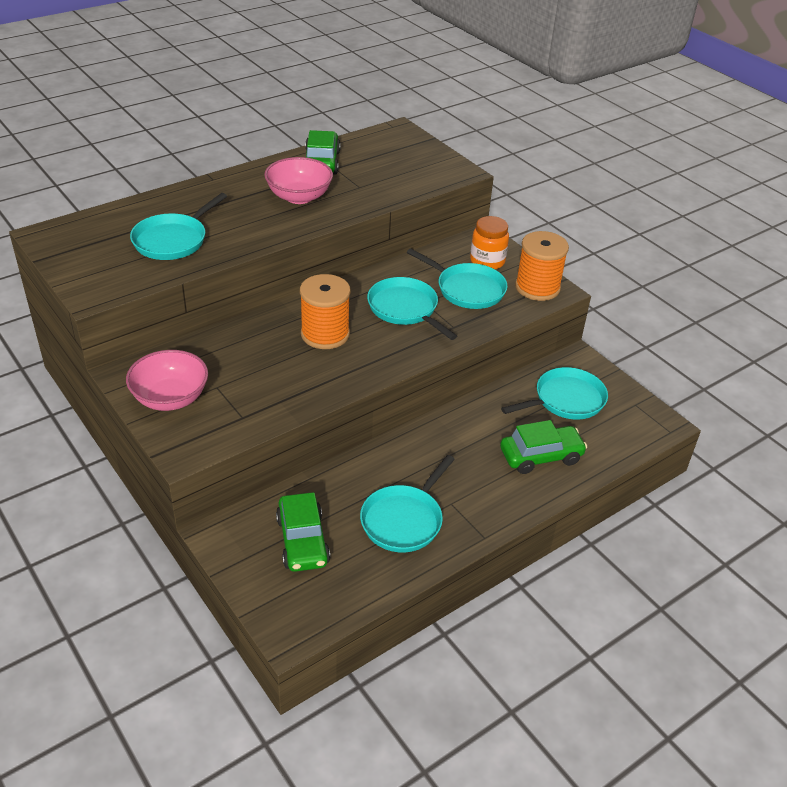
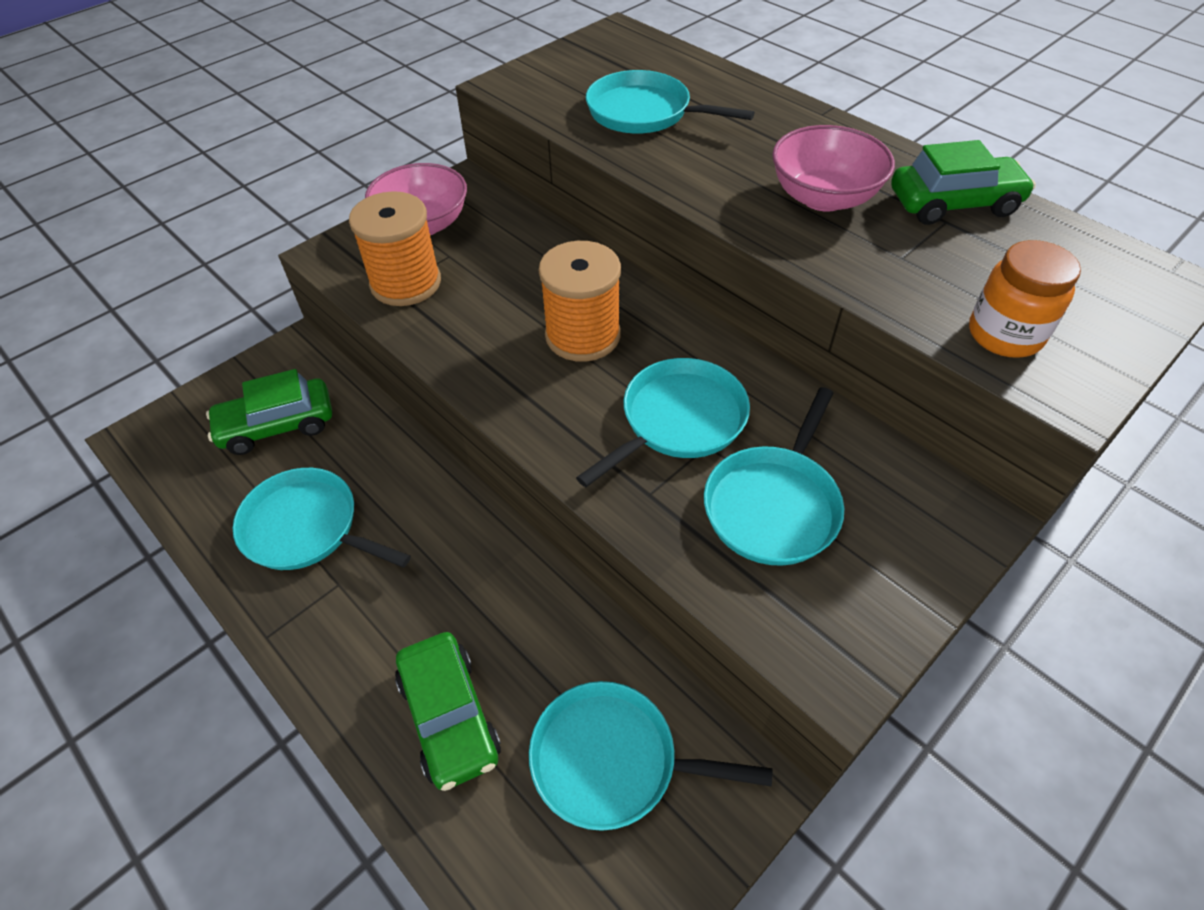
camera: 85 degrees right, 10 degrees up
orange jar [470,216,509,270] -> orange jar moved to [969,240,1081,358]
turquoise pan [501,367,608,420] -> turquoise pan turned 135 degrees clockwise [529,681,772,831]
orange spool [515,231,569,301] -> orange spool moved to [349,191,441,306]

